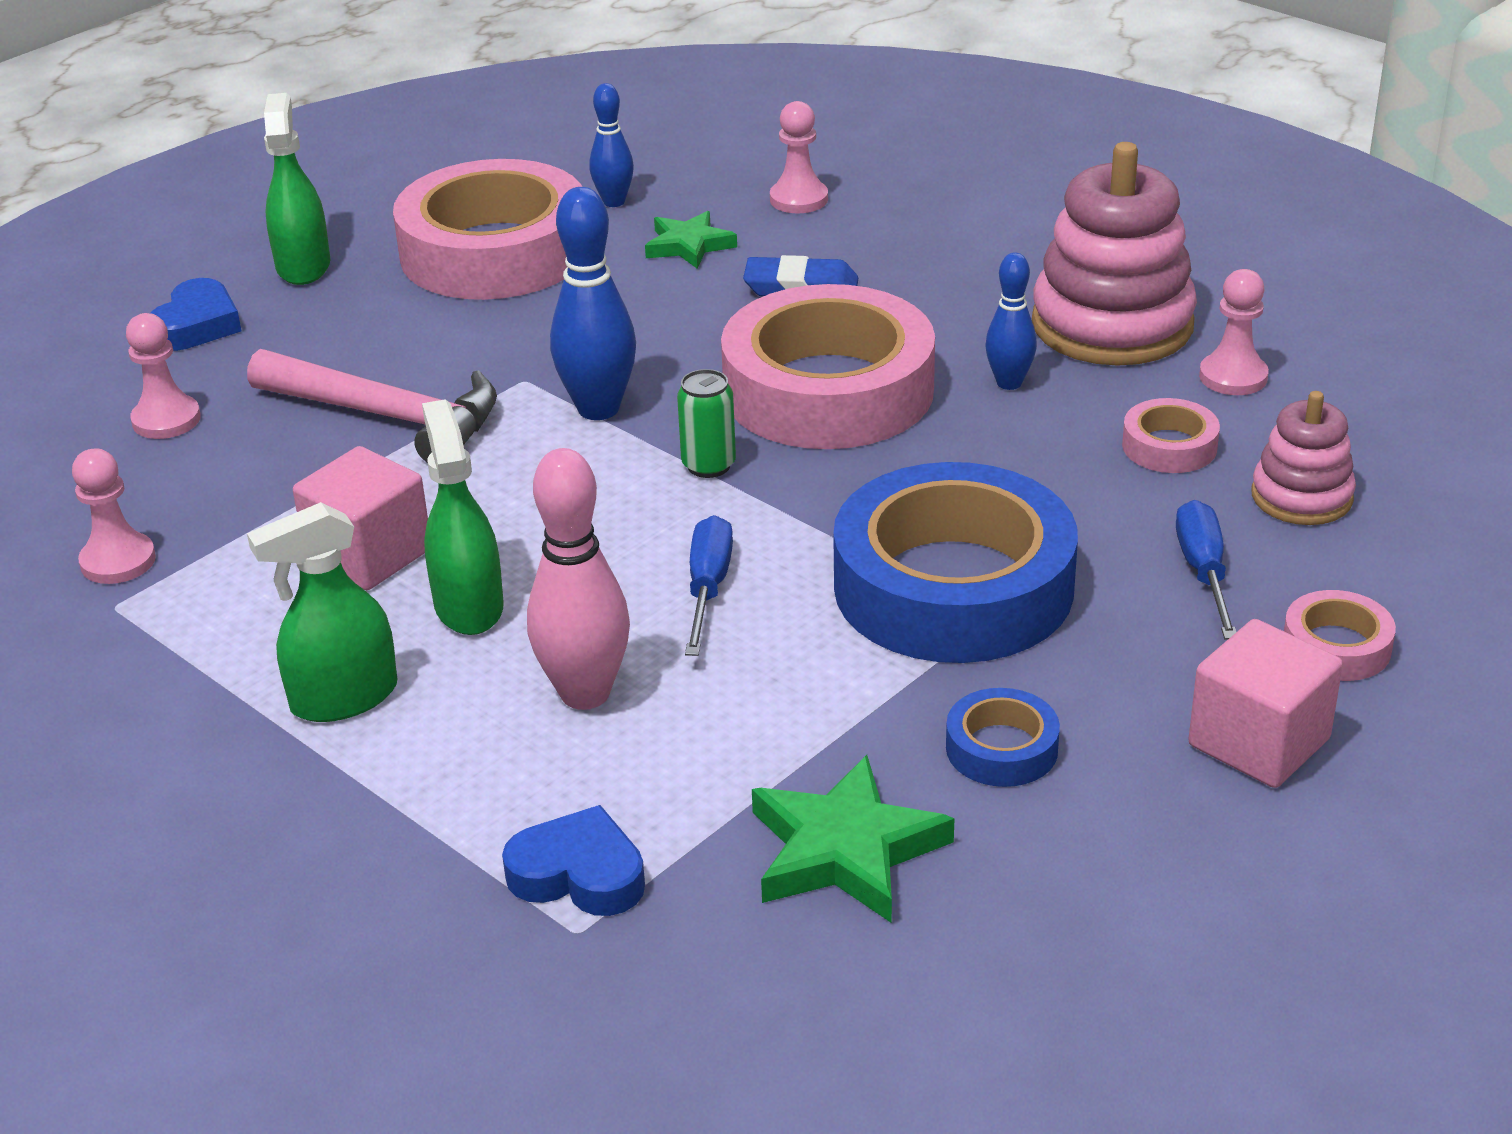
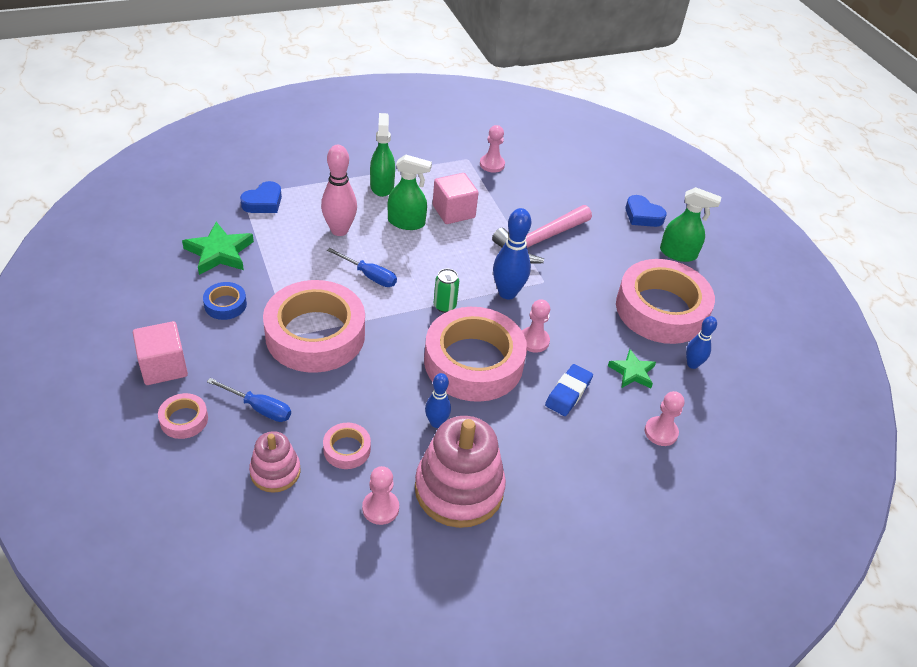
camera: 110 degrees right, 10 degrees up
pink pawn [126,313,201,439] -> pink pawn moved to [522,299,550,353]
blue tape [833,462,1078,663] -> pink tape [263,280,365,373]

